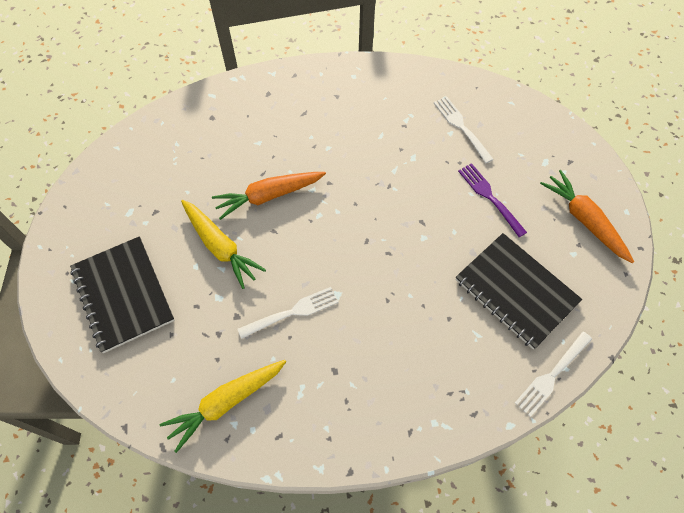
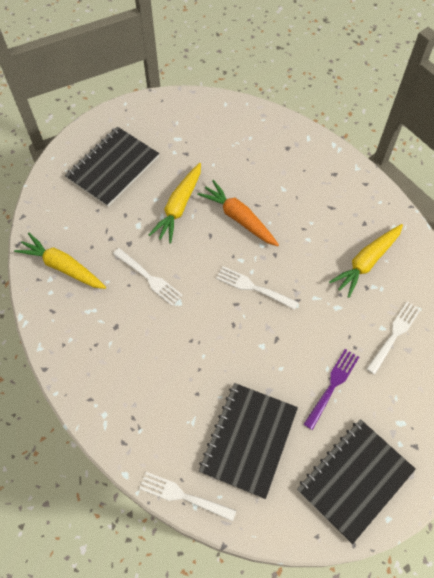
camera: 65 degrees right, 0 degrees up
orange carrot [540,170,634,263] -> black notebook [297,419,416,544]
none -> white fork [216,266,298,310]
none -> yellow carrot [329,224,403,298]

